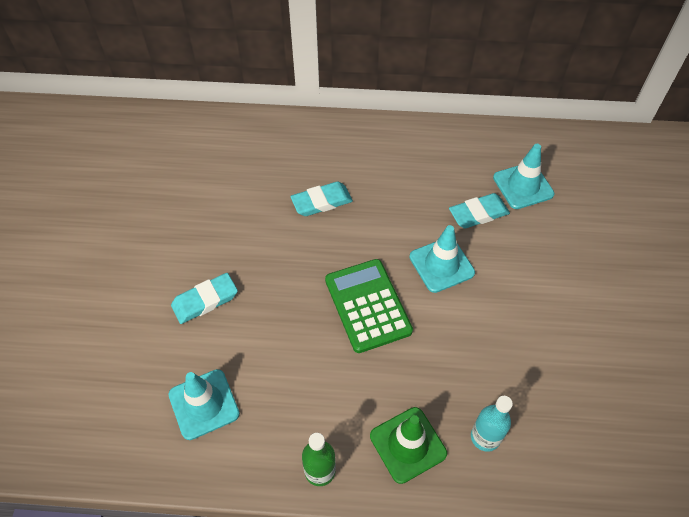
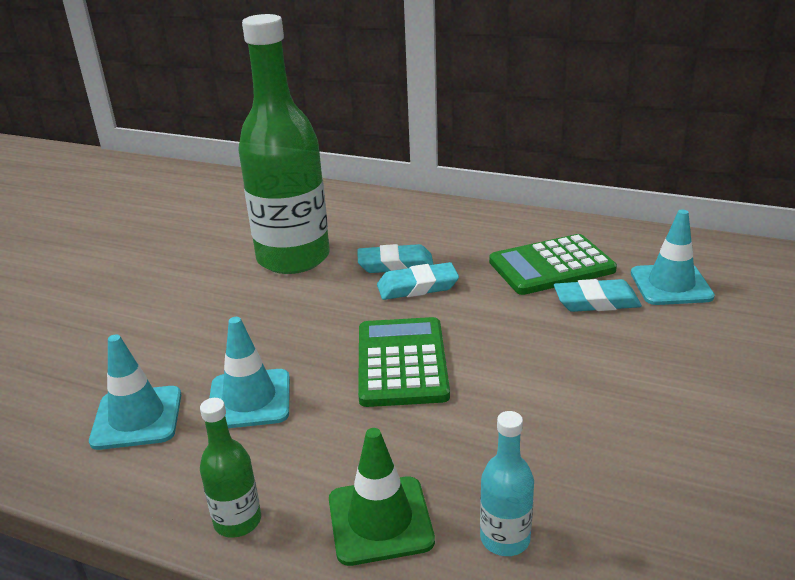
camera: 20 degrees right, 25 degrees down
turquoise eraser [171,273,238,324] -> turquoise eraser moved to [377,262,459,300]
turquoise traffic cone [409,225,475,293] -> turquoise traffic cone moved to [209,317,290,428]
none -> green bottle [238,14,330,274]
none -> green calculator [489,234,617,295]

